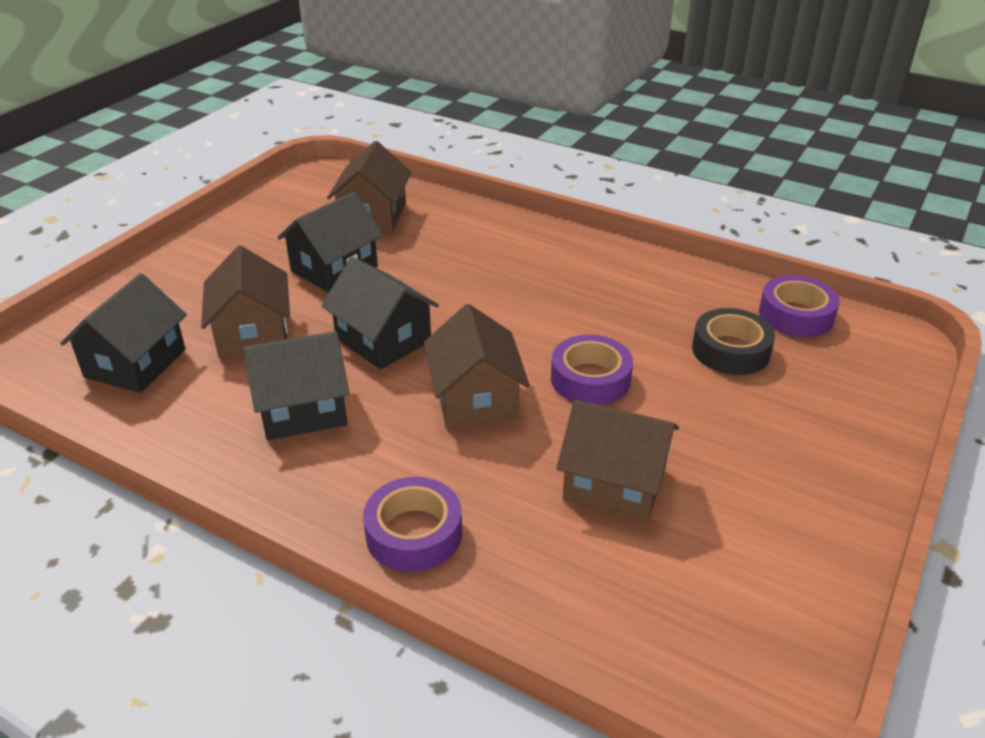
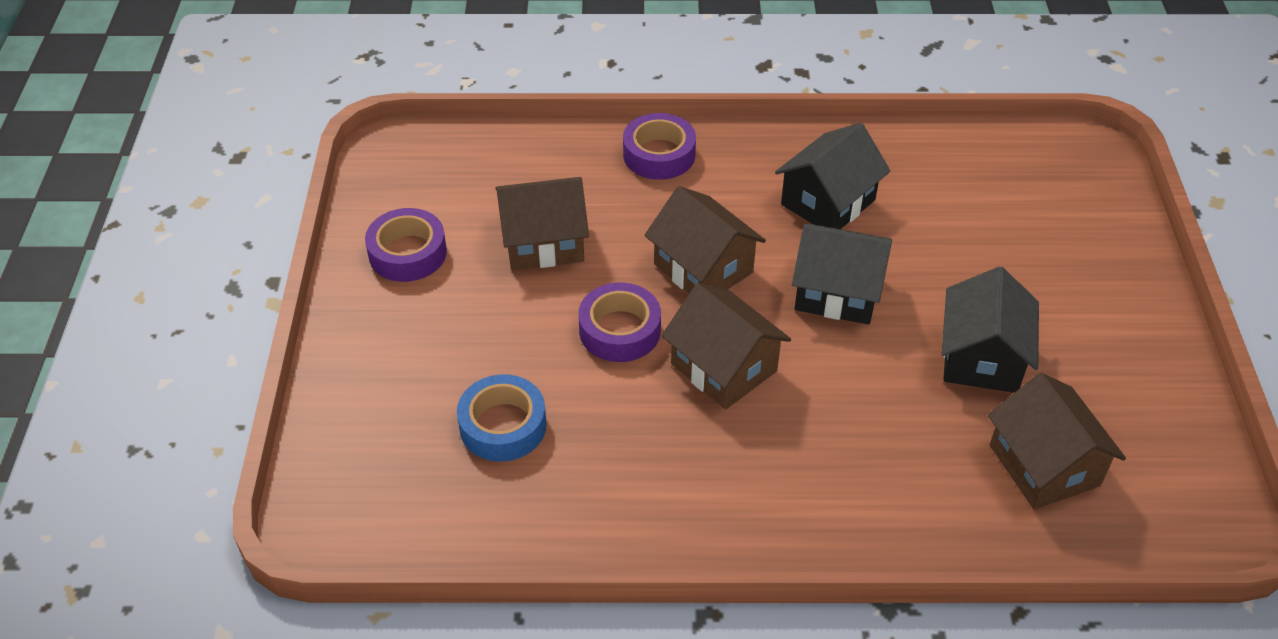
camera: 150 degrees right, 10 degrees up
black house [60,273,187,393] -> none
brown house [201,246,290,358] -> brown house moved to [661,283,791,409]
black tape [692,308,775,375] -> blue tape [457,374,547,462]
purple tape [759,275,840,337] -> purple tape moved to [365,208,447,282]

